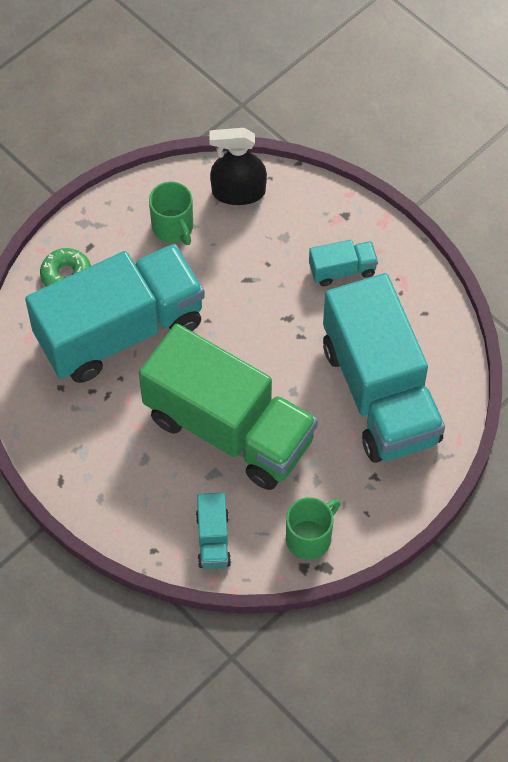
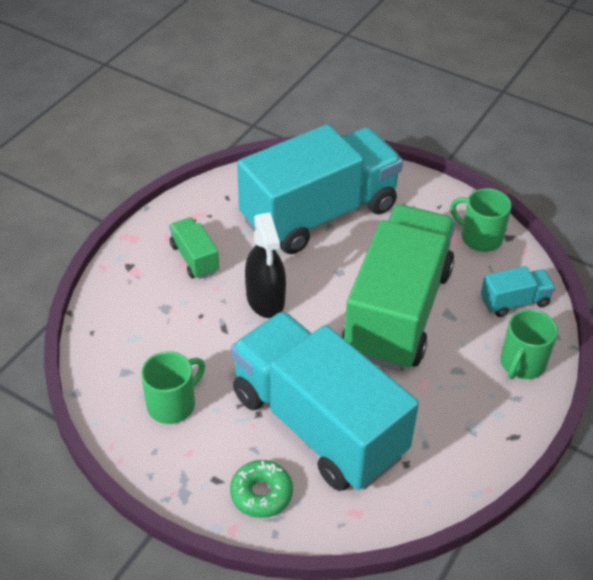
camera: 105 degrees left, 15 degrees down
black spray bottle [209,128,267,205] -> black spray bottle moved to [245,213,286,318]
turquoise truck [309,240,378,286] -> green truck [169,217,219,279]
none -> green mug [500,309,558,379]

